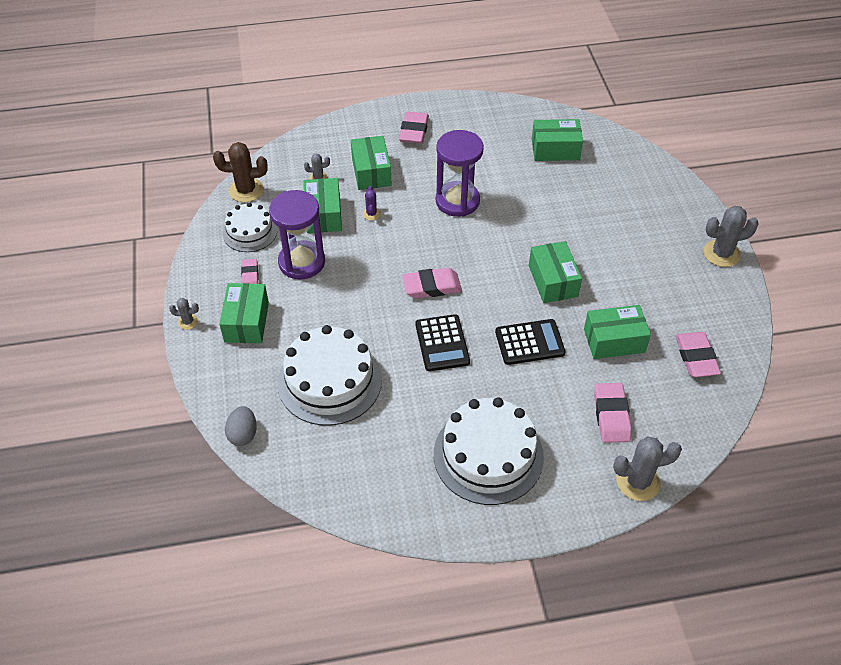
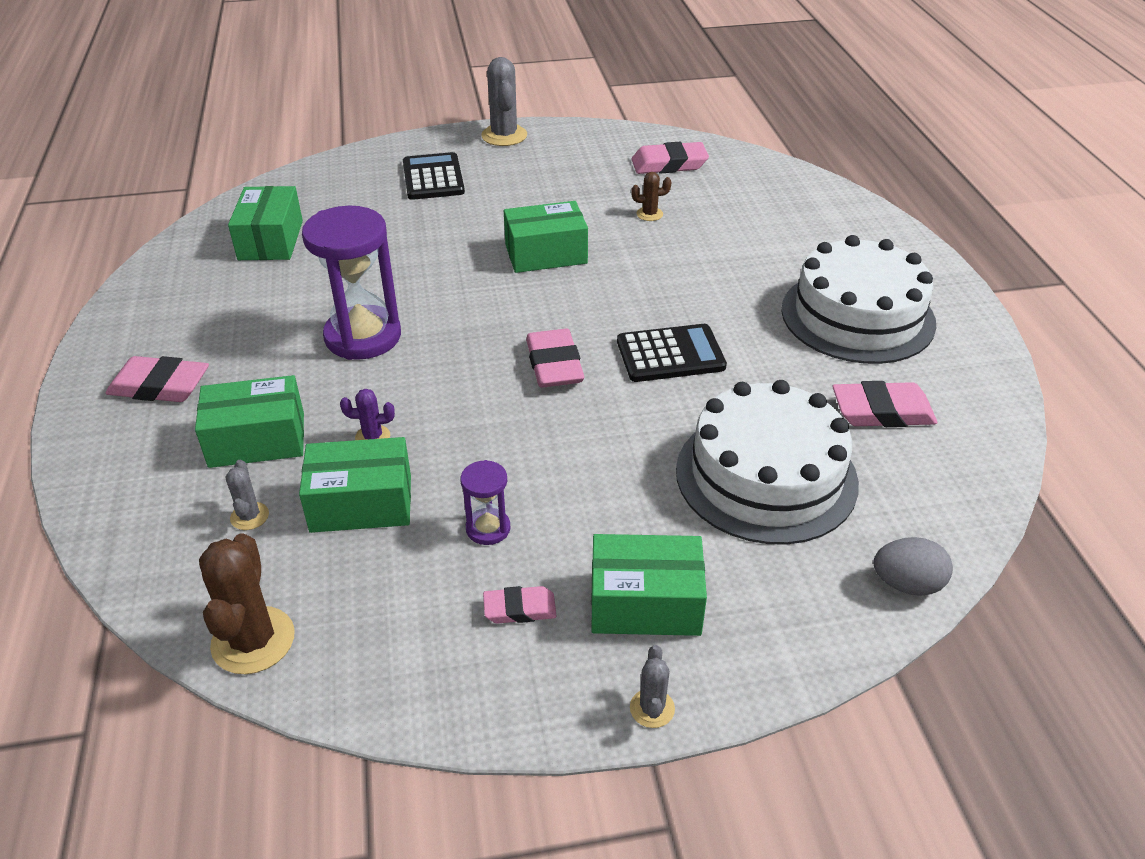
camera: 90 degrees left, 10 degrees down
white cake [223,202,277,252] -> none
purple hourglass [269,190,325,280] -> purple hourglass [460,460,510,545], size x0.48
black calculator [495,319,566,365] -> black calculator moved to [403,152,465,200]
green box [584,305,651,359] -> brown cactus [631,172,671,221]
pink eraser [594,383,632,443] -> pink eraser moved to [832,381,937,427]
grey cactus [613,437,682,501] -> none

